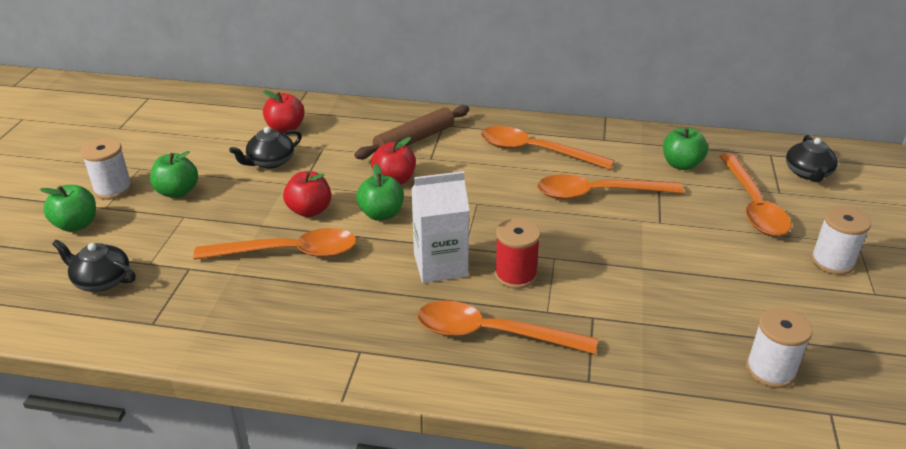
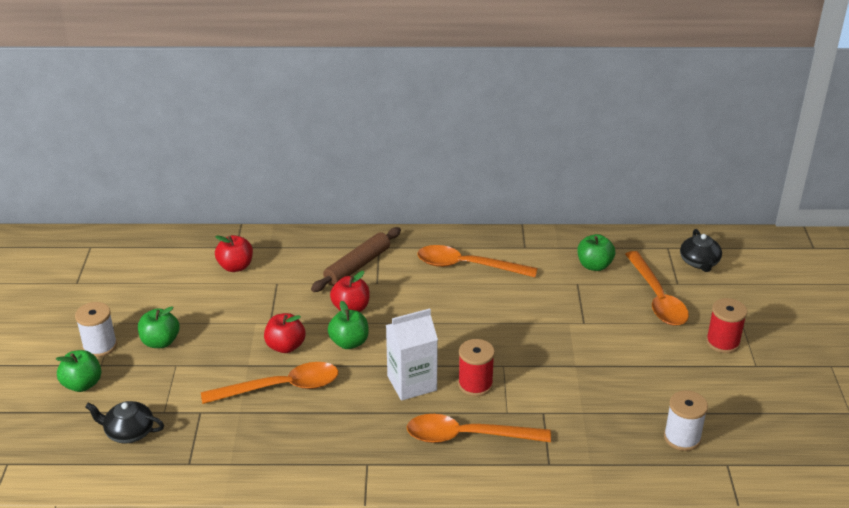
camera: 10 degrees left, 0 degrees up
black teapot [229,127,302,169] -> none
orange spoon [537,174,684,199] -> none
white spool [811,206,871,275] -> red spool [706,298,747,353]

